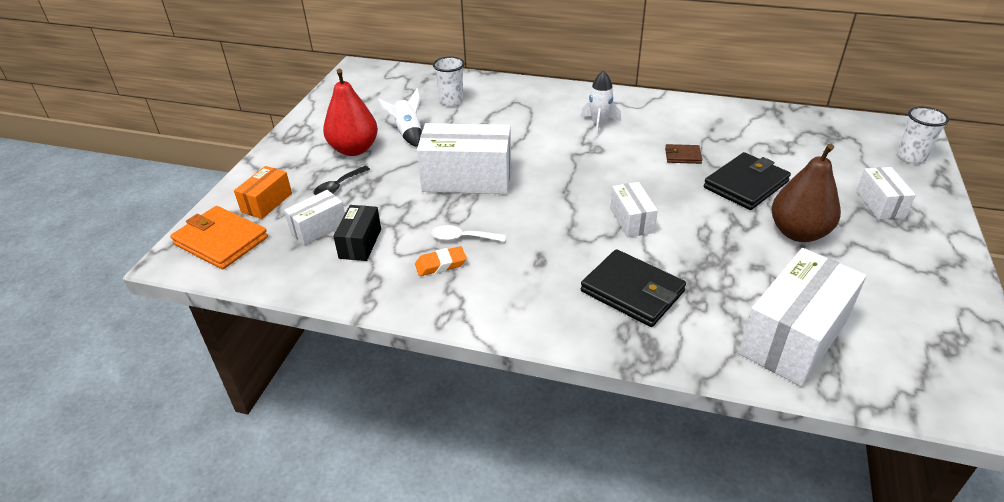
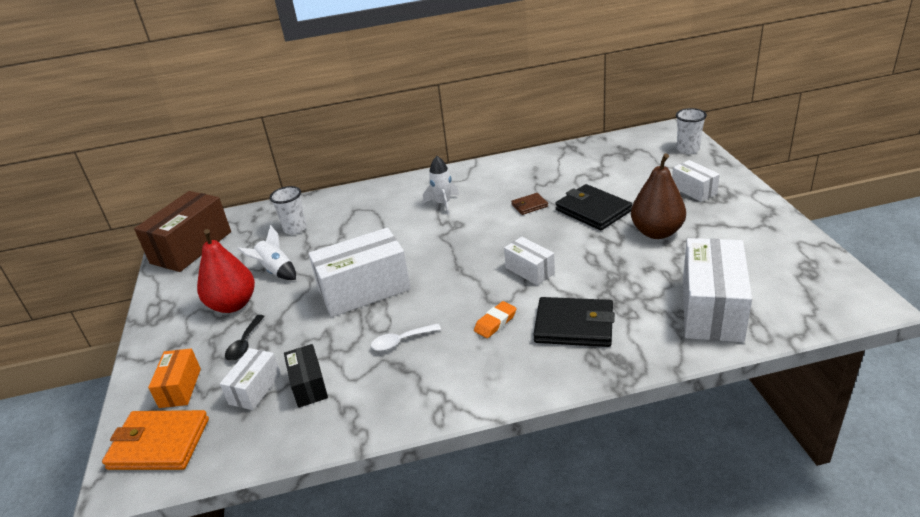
camera: 25 degrees left, 5 degrees down
orange eraser [415,246,467,276] -> orange eraser moved to [474,301,516,338]
black wallet [704,152,791,210] -> black wallet turned 60 degrees counterclockwise [555,184,632,230]
none -> brown box [134,191,231,272]

